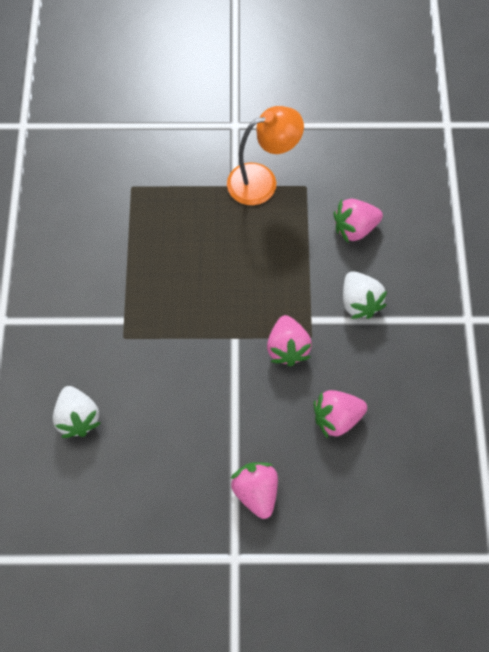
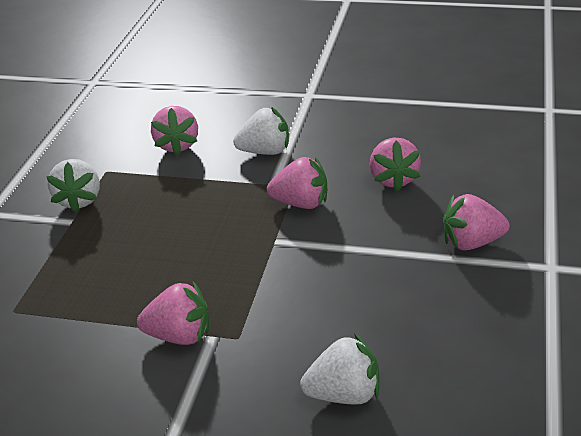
camera: 75 degrees left, 30 degrees down
orange lamp [227,106,304,205] -> white strawberry [47,159,100,212]
none -> pink strawberry [137,281,209,345]

